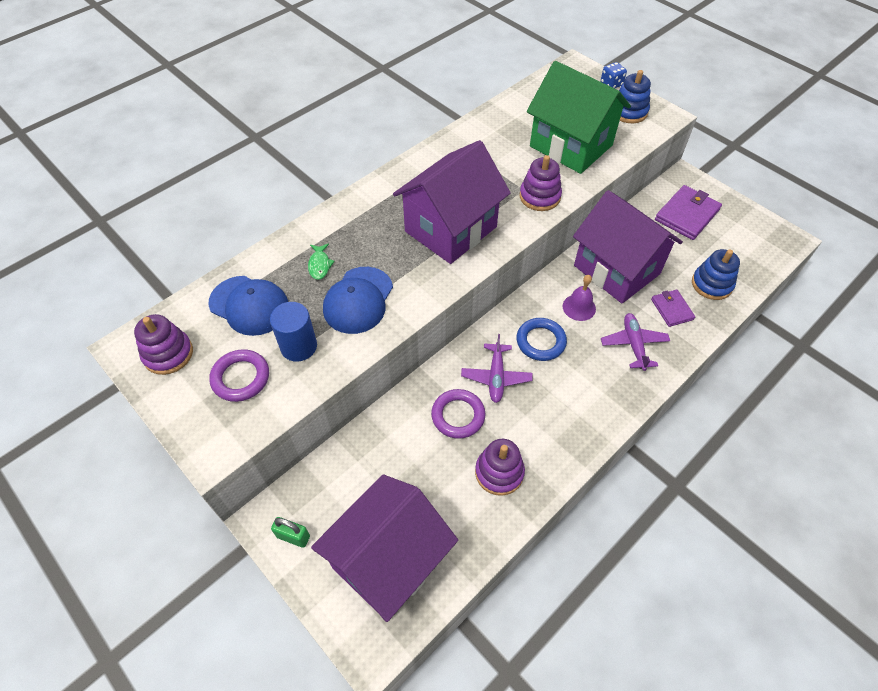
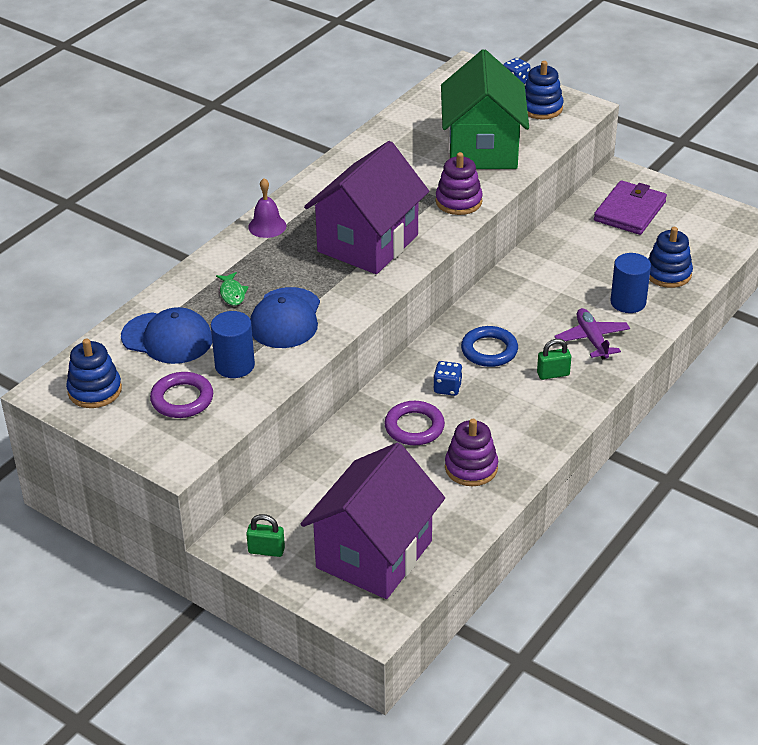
camera: 10 degrees left, 15 degrees down
purple stacking toy [134,314,193,375] -> blue stacking toy [66,339,122,408]
purple plane [461,334,533,403] -> blue dice [433,361,463,396]
green house [527,61,631,174] -> green house turned 60 degrees clockwise [441,49,529,169]
purple bell [563,275,596,321] -> purple bell moved to [248,178,287,238]
purple house [573,190,683,303] -> none
purple wallet [651,290,695,327] -> blue cylinder [610,253,651,313]
none -> green padlock [537,339,571,380]

